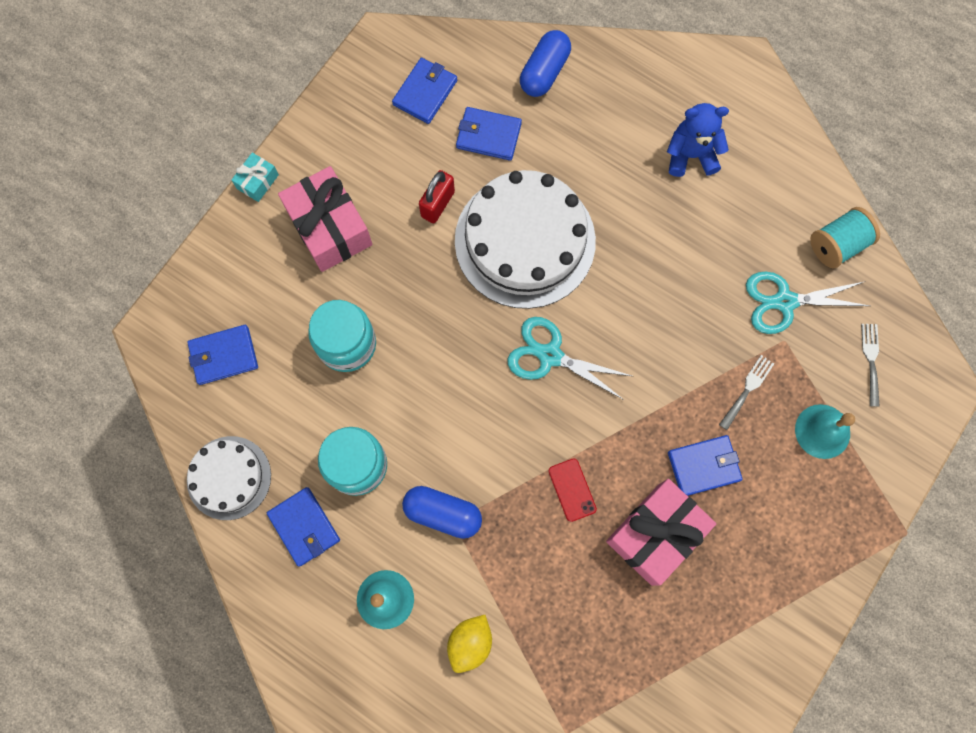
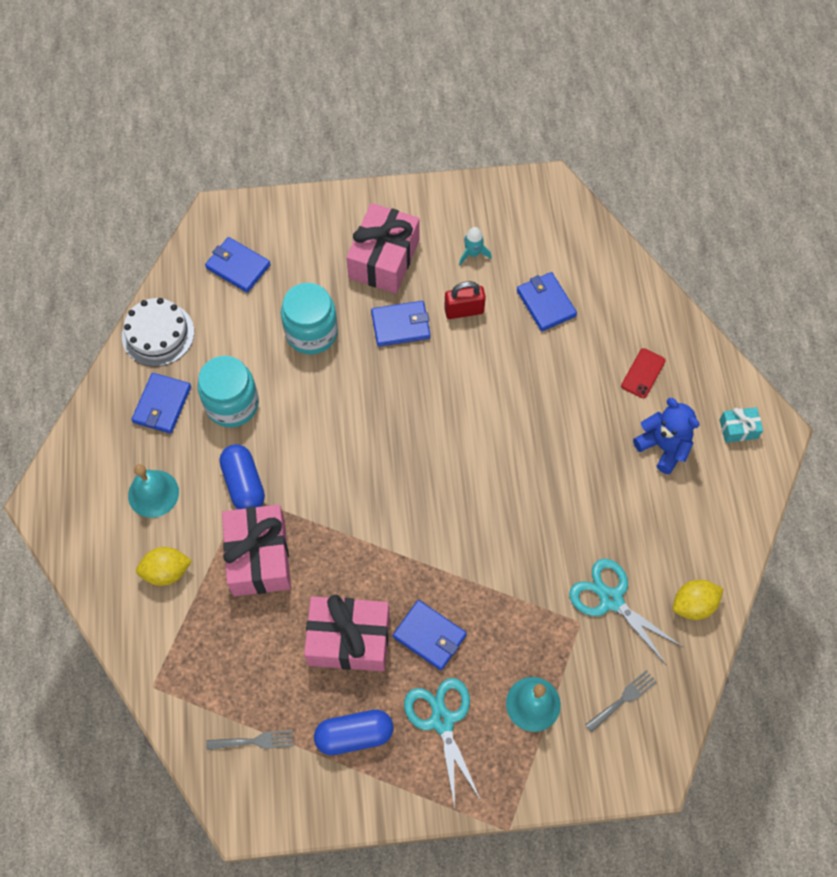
camera: 50 degrees right, 10 degrees down
turquoise gift [232,153,279,202] -> turquoise gift moved to [719,407,763,443]
blue wallet [392,58,457,124] -> blue wallet moved to [371,301,431,347]
white cake [455,170,596,309] -> none
turquoise scissors [507,317,632,400] -> turquoise scissors moved to [404,678,481,808]
blue capsule [520,30,571,97] -> blue capsule moved to [314,710,393,755]
red phone [549,458,597,522] -> red phone moved to [621,348,666,398]
grey fork [719,355,774,430] -> grey fork moved to [206,730,294,750]
turquoise spool [810,207,880,268] -> yellow lemon [673,580,724,620]
none -> pink gift [222,505,291,596]
none -> turquoise rocket [459,227,492,265]

